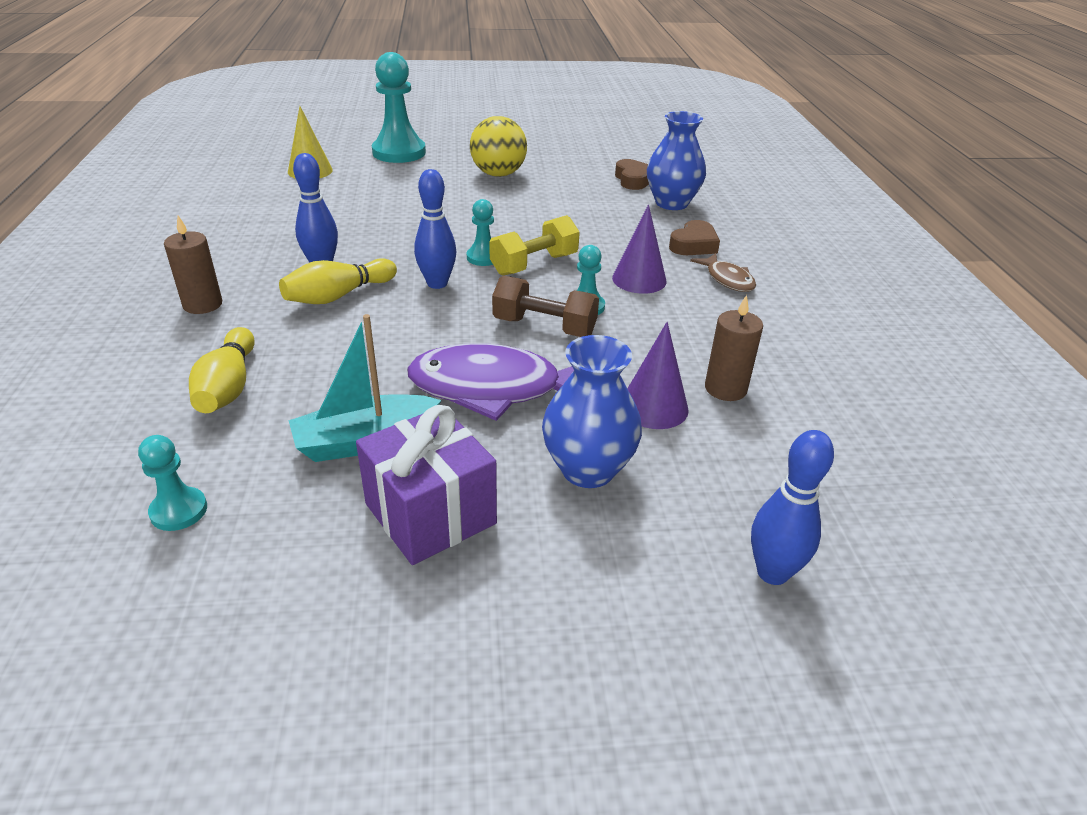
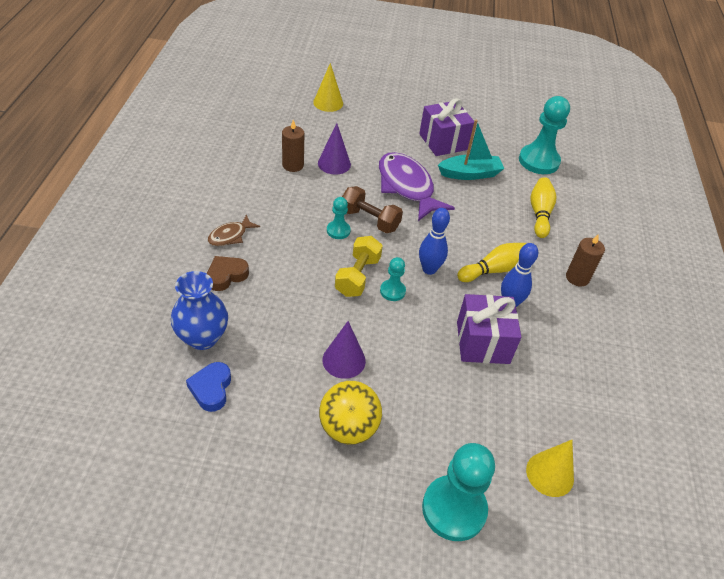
camera: 170 degrees left, 10 degrees up
turquoise pawn [138,435,207,531] -> turquoise pawn [519,96,570,174], size x1.97
purple fish [407,343,574,421] -> purple fish turned 135 degrees counterclockwise [379,152,455,221]
yellow dumbbell [489,215,580,276] -> yellow dumbbell turned 45 degrees counterclockwise [335,236,383,297]
blue vase [542,335,642,488] -> none
purple cone [612,204,667,294] -> purple cone moved to [323,321,366,379]
brown heart [615,159,649,190] -> blue heart [186,362,231,412]
brown fish [690,253,756,292] -> brown fish turned 120 degrees counterclockwise [208,214,260,246]
blue bowling pin [751,430,834,585] -> yellow cone [313,63,343,112]
none -> purple gift [457,294,521,364]

